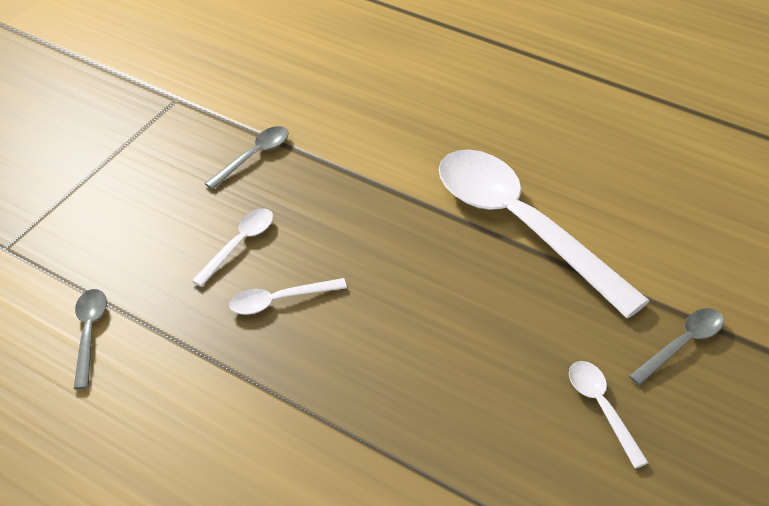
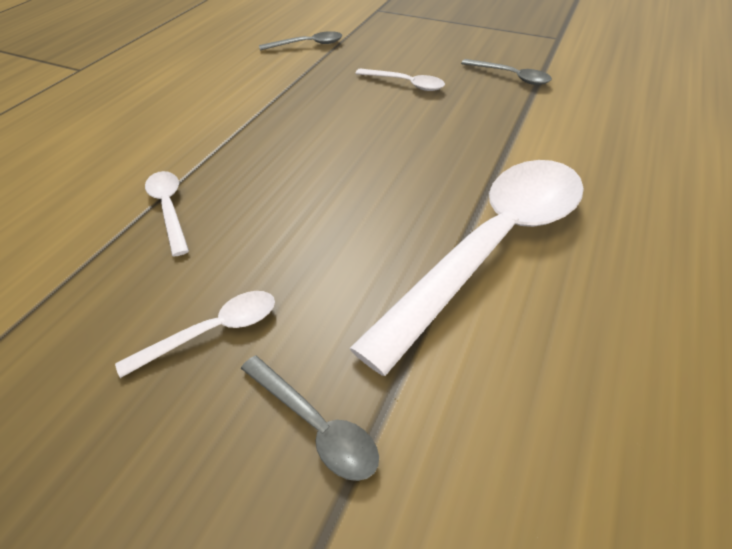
camera: 80 degrees right, 0 degrees up
white spoon [229,278,347,315] -> white spoon moved to [145,171,189,257]

